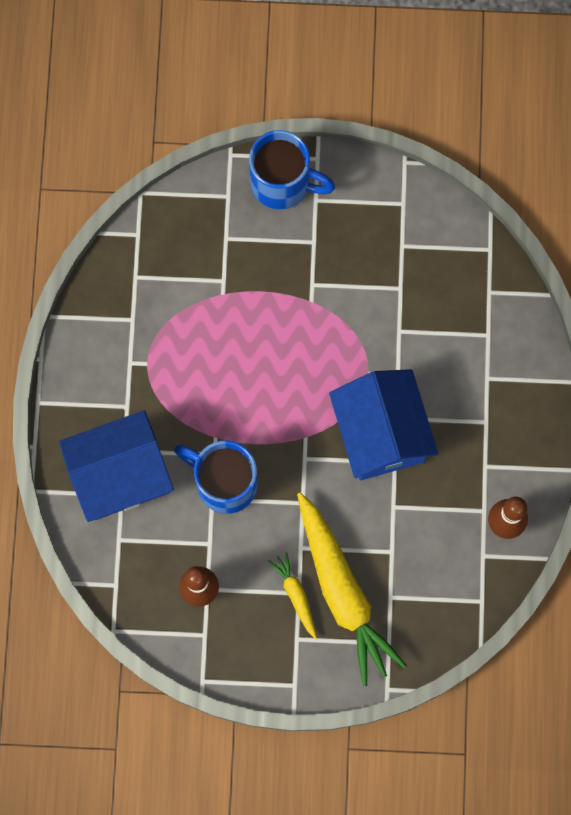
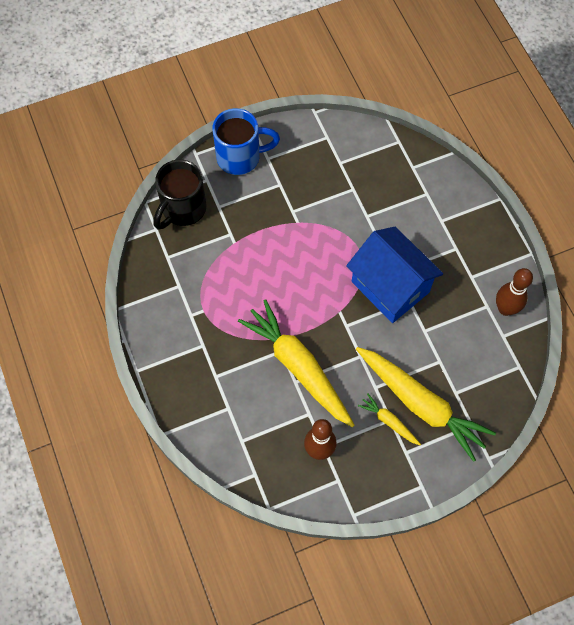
camera: 25 degrees left, 10 degrees down
blue house [59,410,174,522] -> none
blue mug [174,440,258,514] -> yellow carrot [238,299,354,427]
none -> black mug [153,159,206,230]

